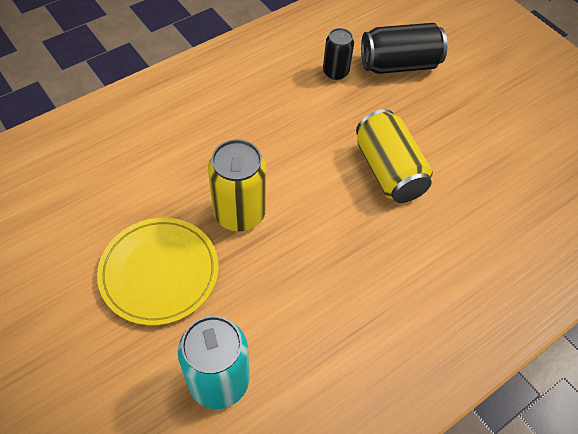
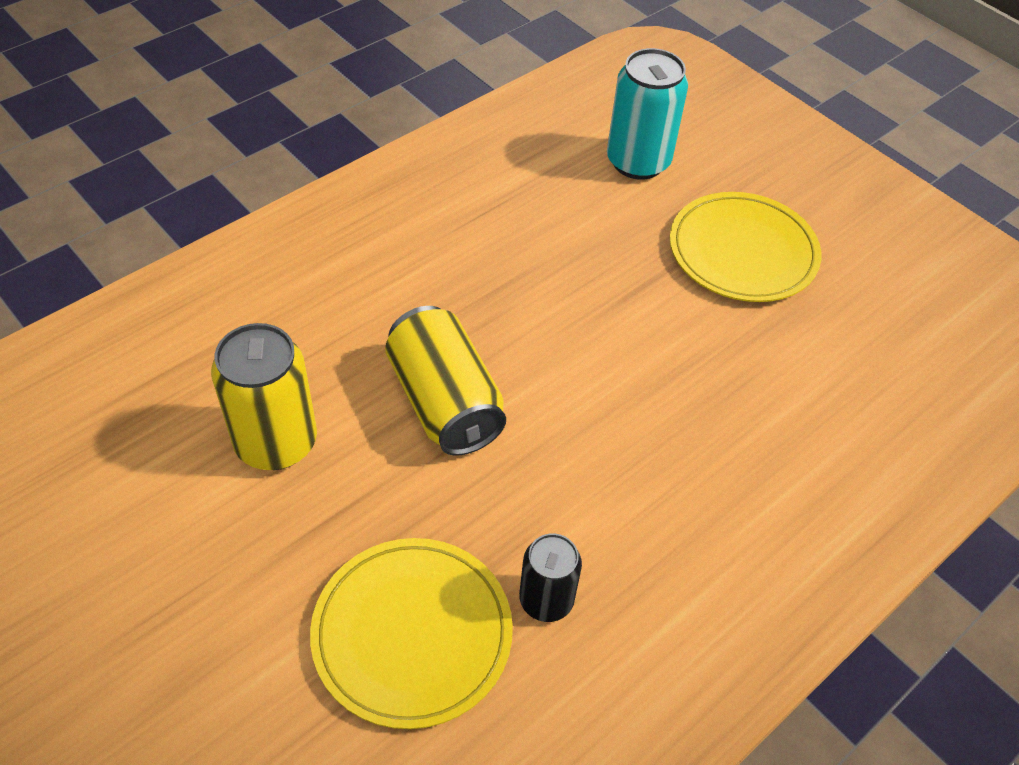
camera: 175 degrees right, 5 degrees down
yellow can [208,139,266,231] -> yellow can moved to [211,323,317,470]
black can [361,23,447,74] -> yellow plate [310,538,513,729]

